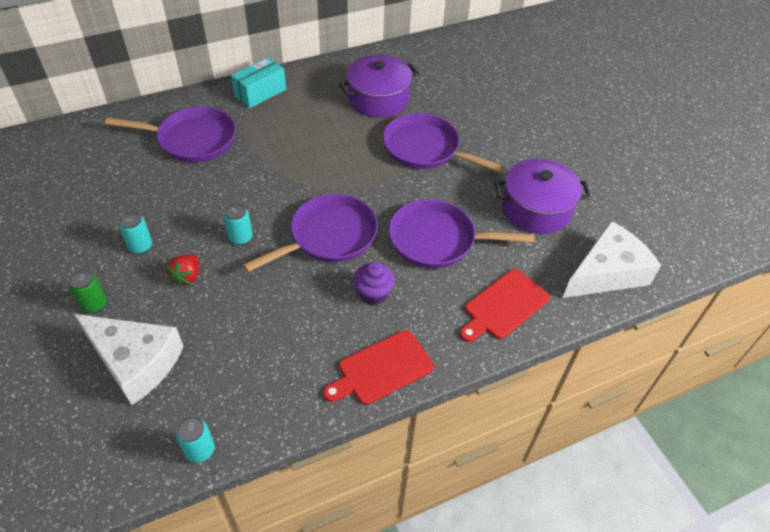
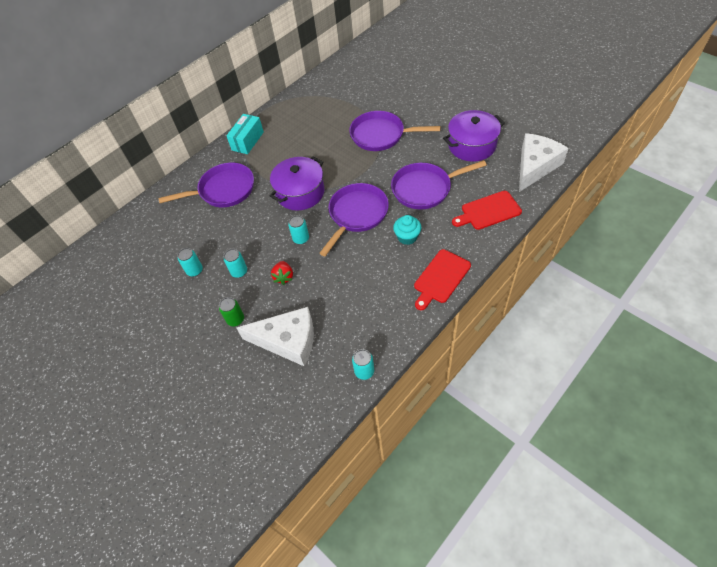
camera: 15 degrees left, 5 degrees up
purple pot [339,55,419,118] -> purple pot moved to [270,156,325,211]
purple cupcake [353,262,395,305] -> turquoise cupcake [393,215,421,245]
red cutting board [460,269,550,342] -> red cutting board turned 45 degrees clockwise [452,191,522,230]
none -> turquoise can [177,248,203,277]

